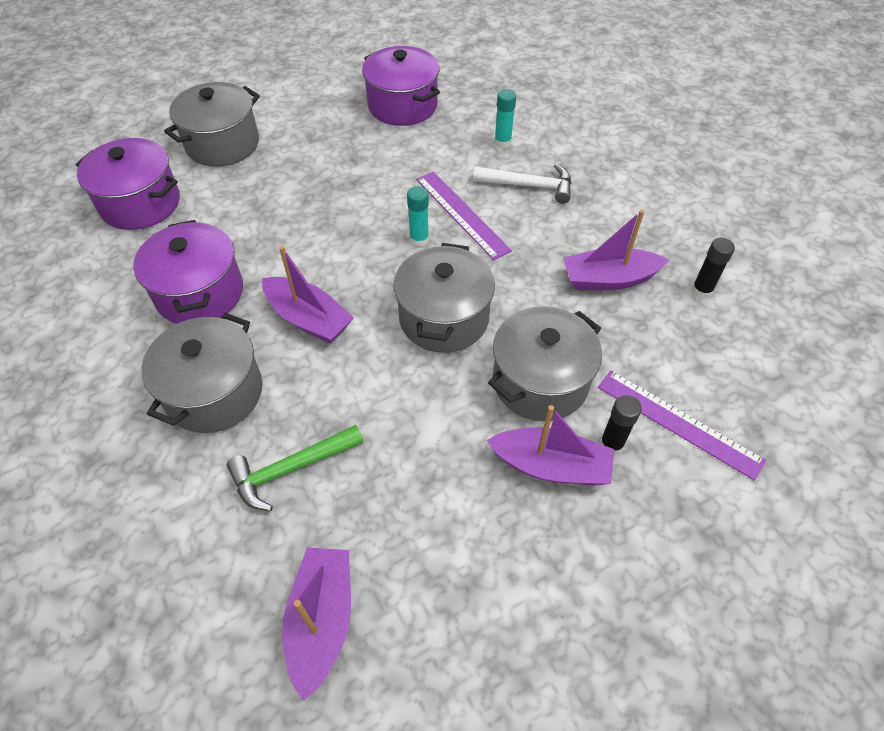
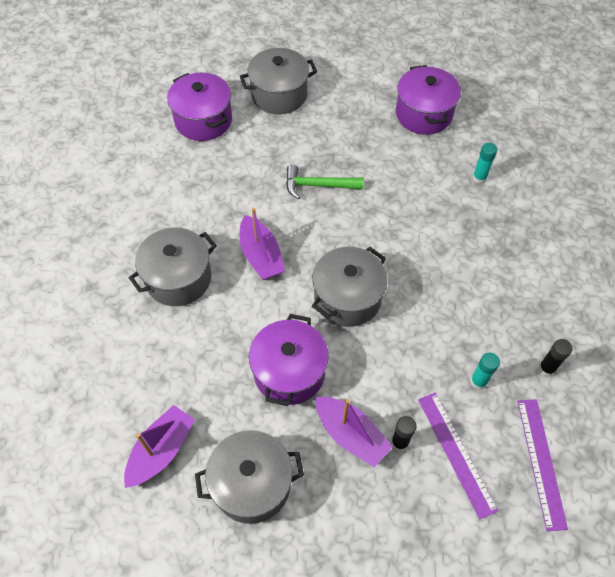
camera: 30 degrees right, 5 degrees up
purple pot [133,220,243,324] -> purple pot moved to [249,314,329,406]
green hammer [227,425,363,511] -> green hammer moved to [286,165,364,200]
turquoise glue stick [407,186,429,247] -> turquoise glue stick moved to [470,353,500,390]
purple ruler [416,172,512,260] -> purple ruler moved to [517,399,568,531]
white hammer [473,164,571,204] -> none
grey pot [488,306,602,421] -> grey pot moved to [195,430,304,524]
purple boat [563,210,669,290] -> none

